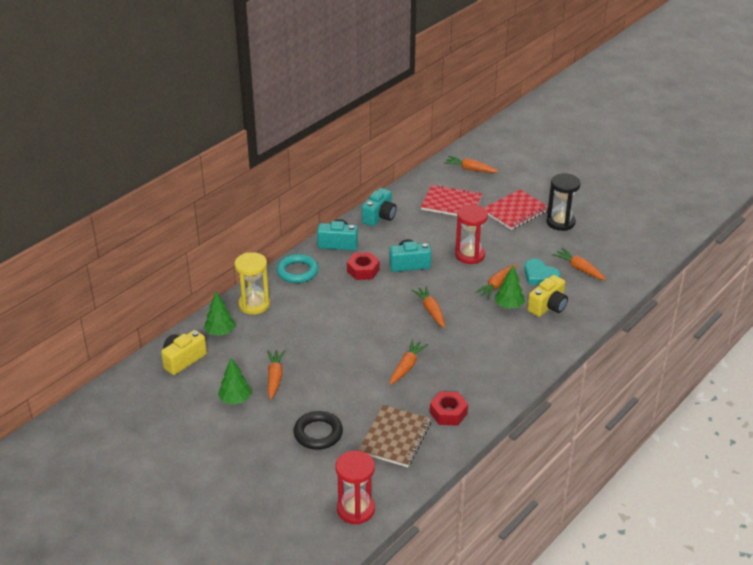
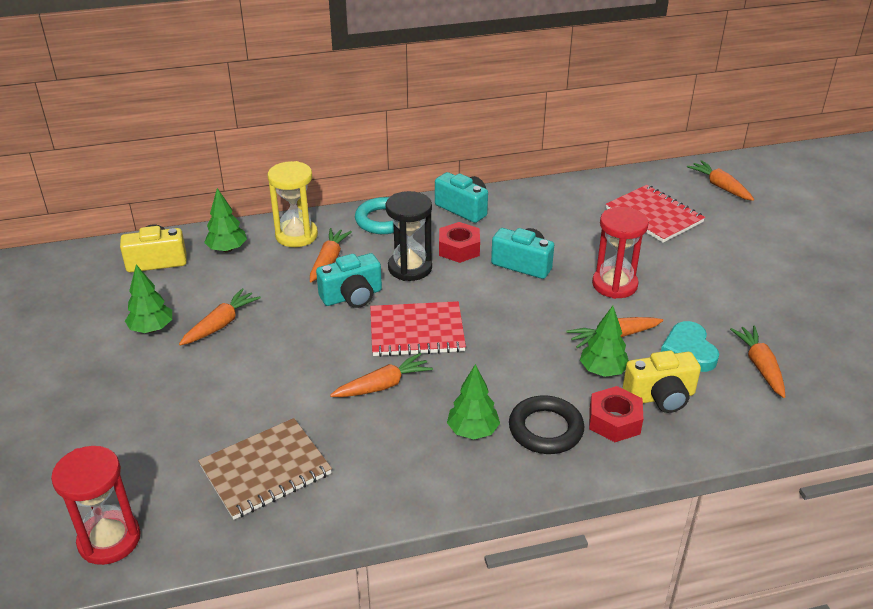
camera: 35 degrees right, 0 degrees up
black ring [293,411,343,450] -> black ring moved to [509,395,584,454]
turquoise camera [362,188,397,226] -> turquoise camera moved to [316,253,382,308]
orange carrot [411,286,445,328] -> orange carrot moved to [310,228,352,282]
red nut [430,392,468,426] -> red nut moved to [589,386,643,442]
red notebook [484,190,548,230] -> red notebook moved to [370,301,466,357]
black hourglass [547,173,581,231] -> black hourglass moved to [386,191,432,281]
none -> green tree [447,364,500,439]

